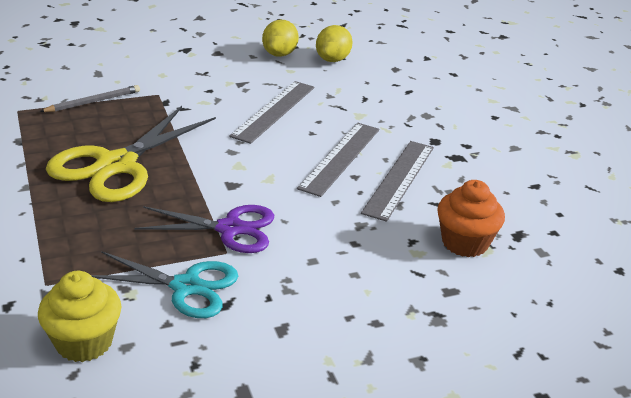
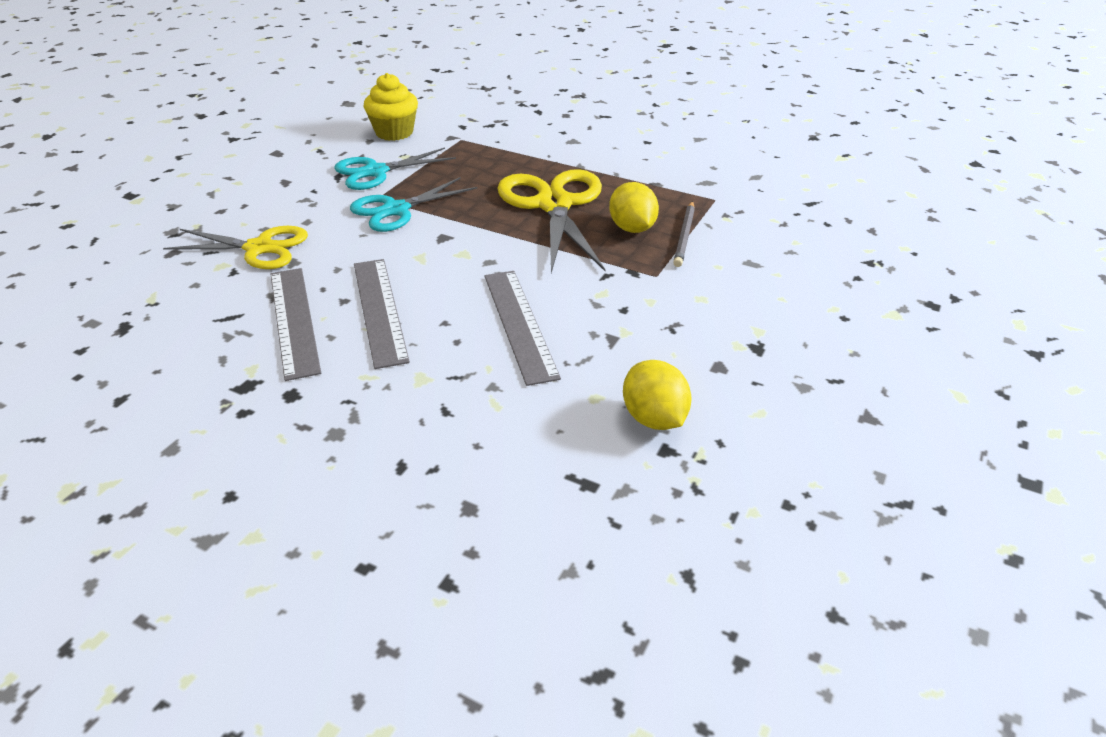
camera: 140 degrees right, 5 degrees up
purple scissors [135,205,274,253] -> turquoise scissors [350,177,477,232]
yellow lemon [316,25,353,62] -> yellow lemon moved to [609,182,659,233]
orange cupcake [437,180,505,257] -> none
none -> yellow scissors [163,226,308,269]

